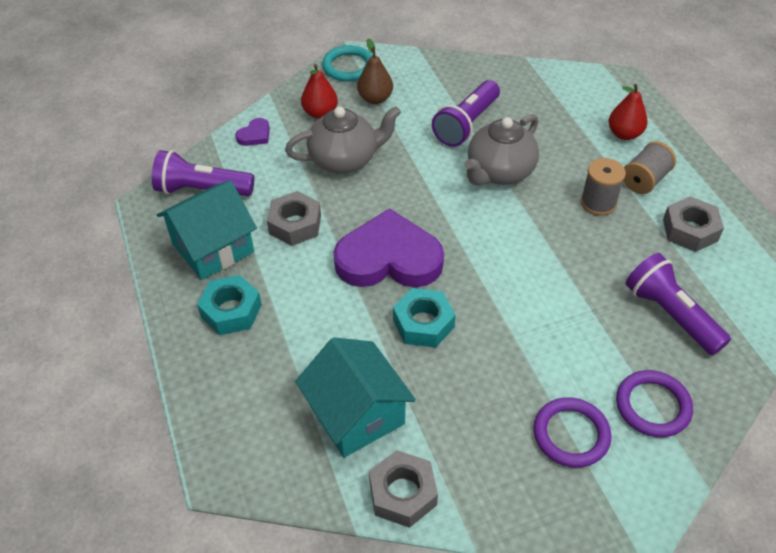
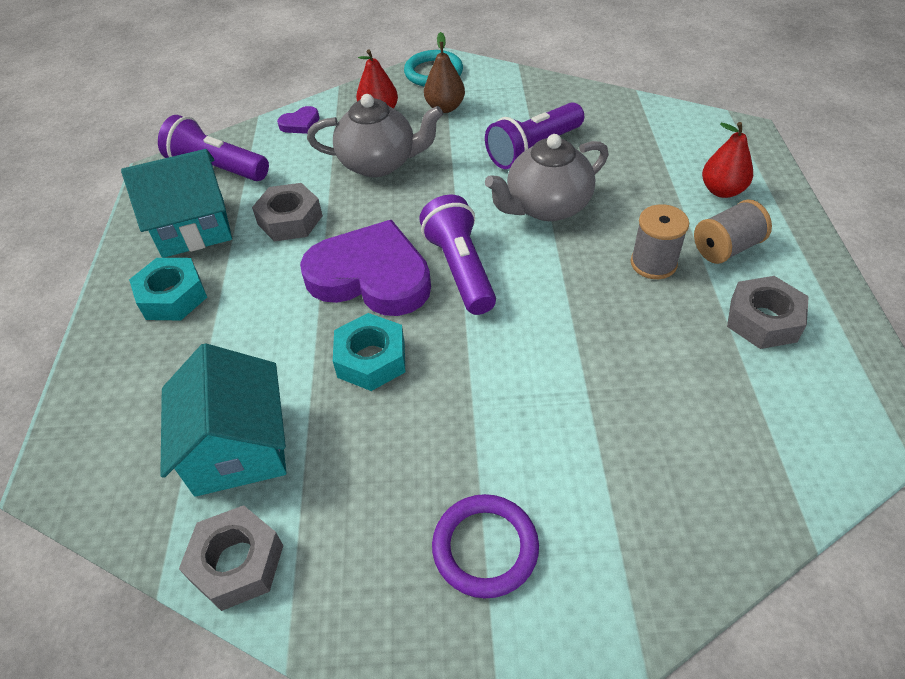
camera: 20 degrees right, 0 degrees up
purple ring [616,370,693,437] -> none
purple flashlight [626,253,731,355] -> purple flashlight moved to [419,195,496,315]

